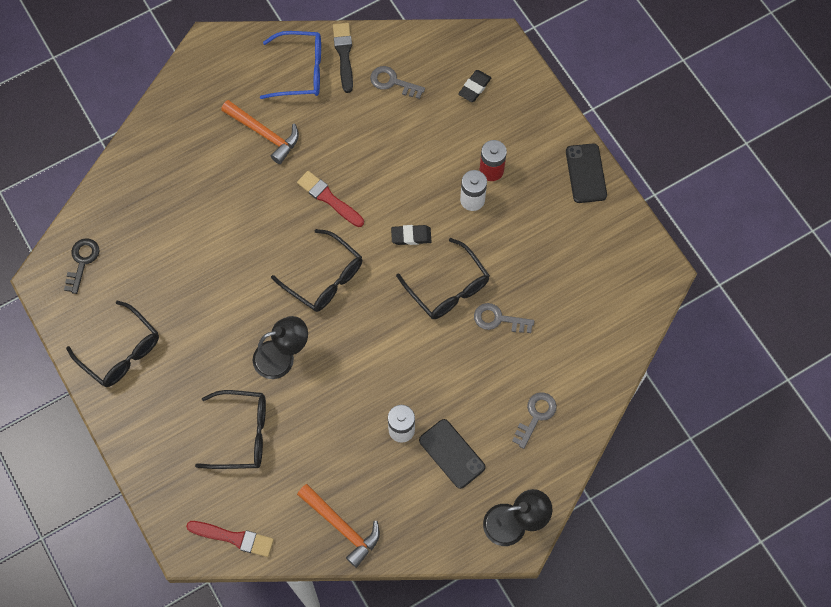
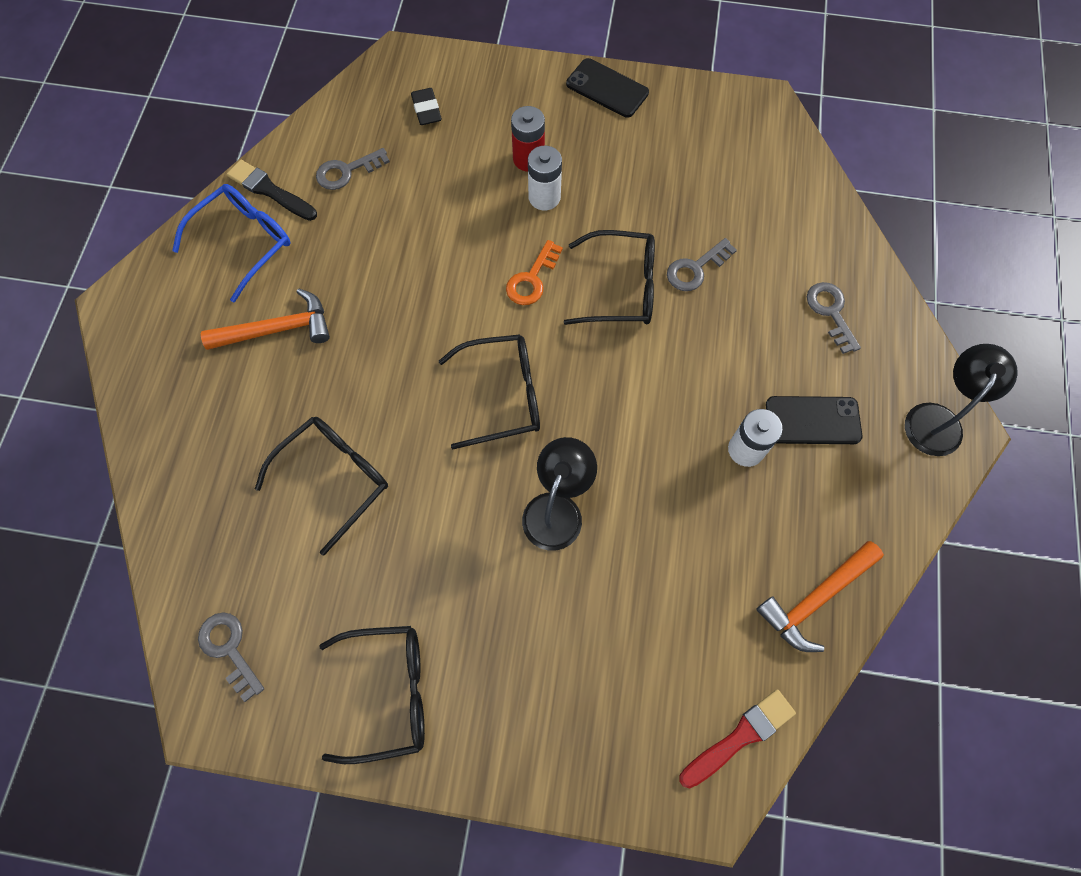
camera: 50 degrees left, 0 degrees up
black key [64,239,99,294] -> grey key [198,613,264,702]
black glasses [195,390,266,469] -> black glasses moved to [255,417,388,555]
red brush [297,171,364,227] -> none
orange hammer [297,484,380,568] -> orange hammer turned 150 degrees clockwise [756,541,884,652]
black eraser [391,225,432,245] -> orange key [506,240,563,305]

